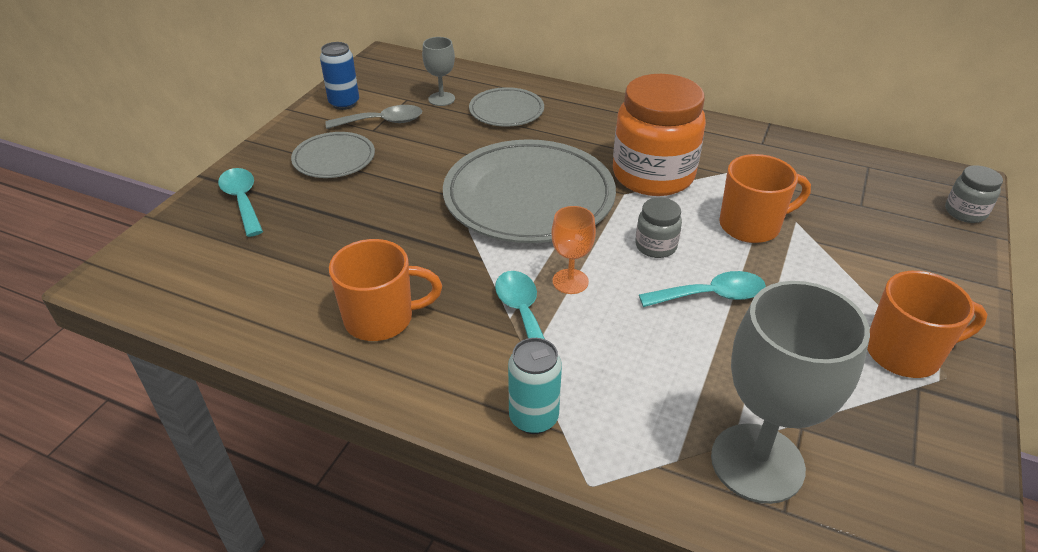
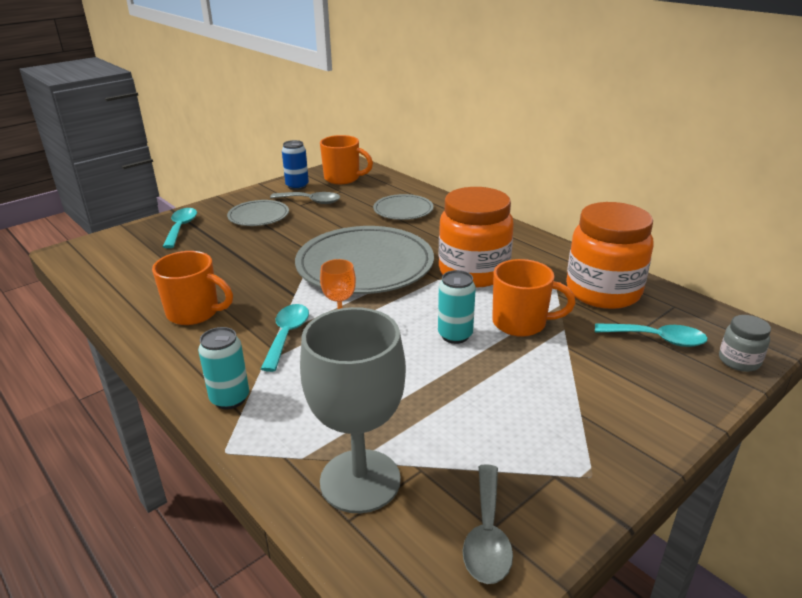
camera: 25 degrees right, 10 degrees down
grey goblet [422,37,455,106] -> none
grey jar [635,197,682,258] -> none
turquoise spoon [639,271,766,307] -> turquoise spoon moved to [595,323,708,347]
orange mug [867,271,988,378] -> orange mug moved to [320,135,373,184]
none -> turquoise can [438,270,476,344]
none -> grey spoon [463,464,513,584]
none -> orange jar [566,202,653,309]

